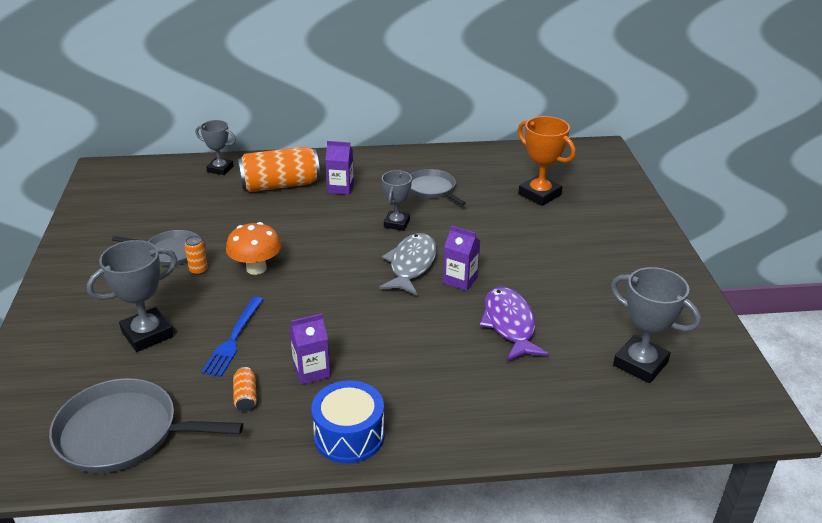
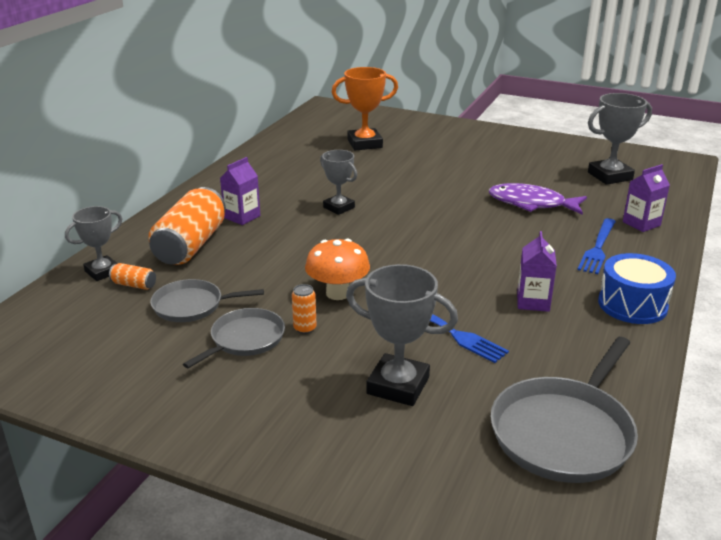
camera: 60 degrees left, 5 degrees down
grey trophy [87,240,177,352] -> grey trophy turned 60 degrees counterclockwise [346,264,458,406]
orange can [233,367,257,411] -> orange can moved to [109,263,156,290]
grey fish [379,233,437,295] -> none
grey pan [410,169,466,205] -> grey pan moved to [150,279,264,322]
purple carton [443,226,480,291] -> purple carton moved to [623,164,670,232]
none -> blue fork [578,218,616,274]

